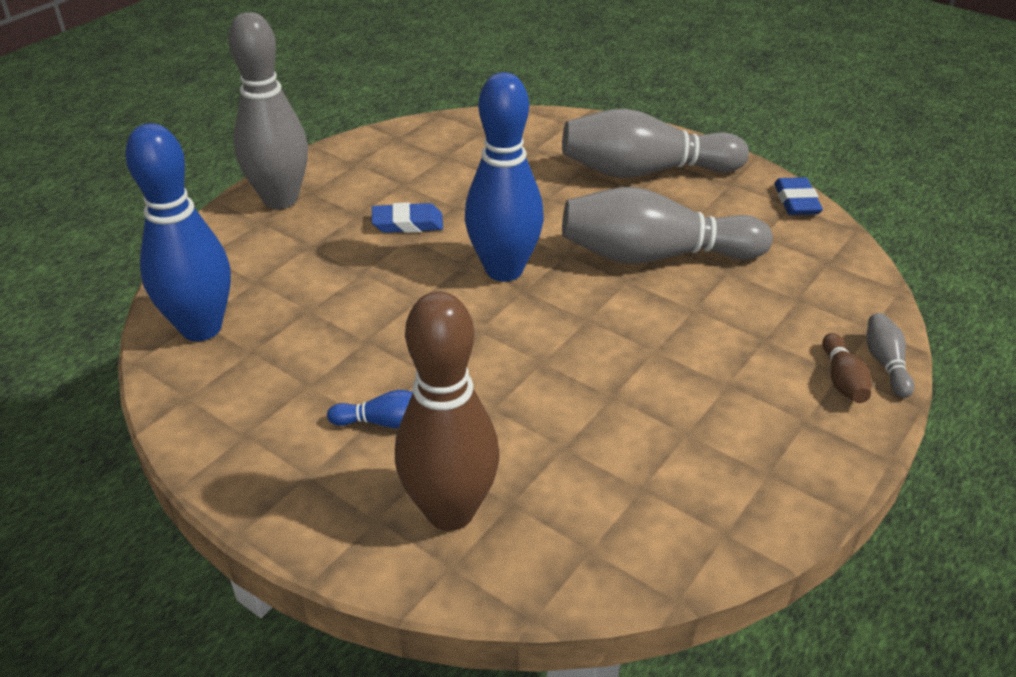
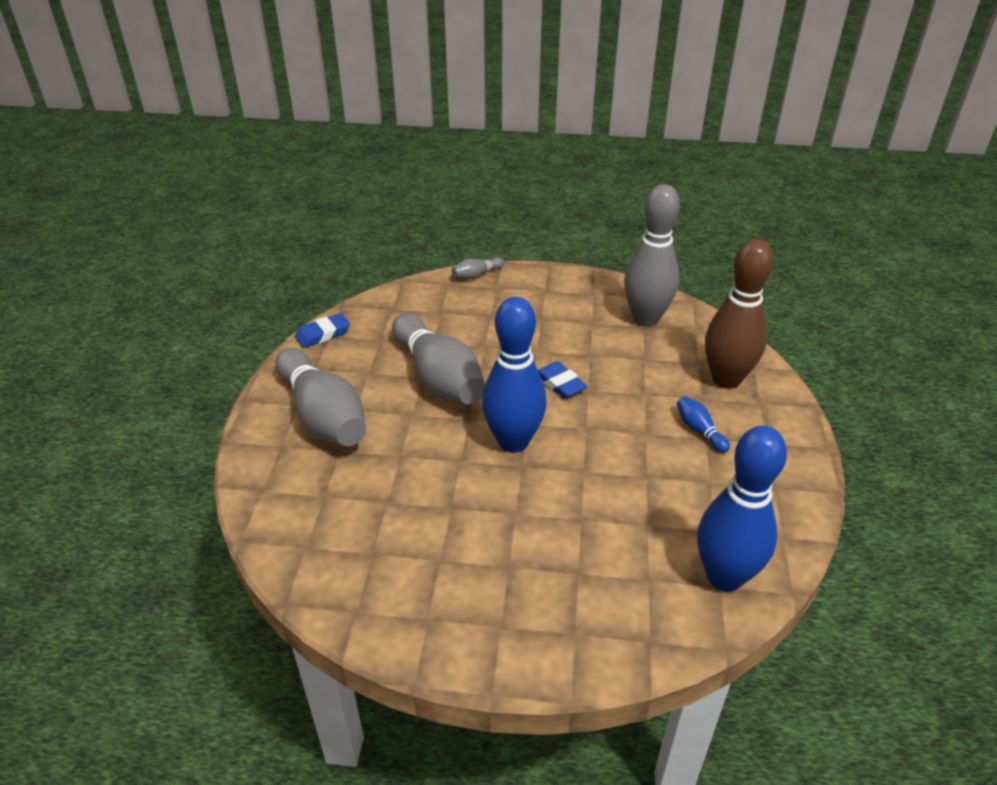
camera: 120 degrees left, 0 degrees up
grey bowling pin [228,12,308,209] -> grey bowling pin moved to [624,184,680,327]
blue eraser [371,202,443,233] -> blue eraser moved to [538,361,588,399]
brown bowling pin [822,333,871,403] -> none

